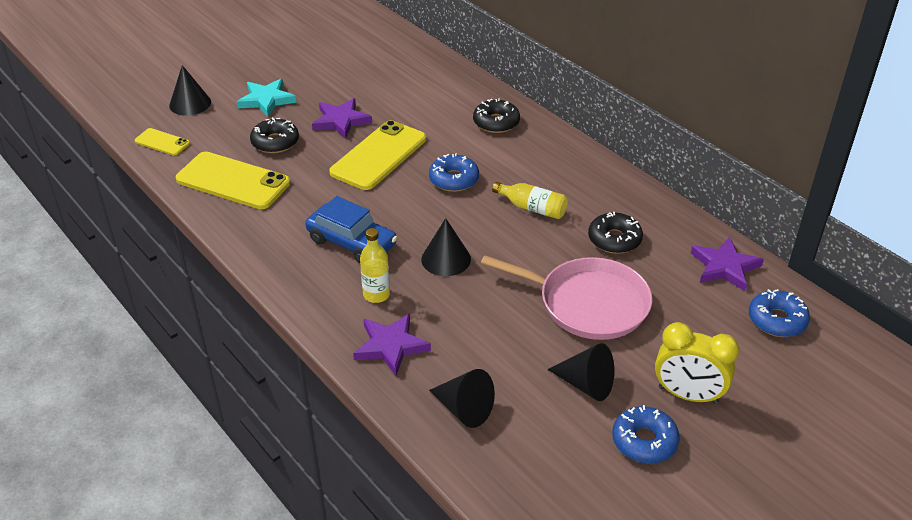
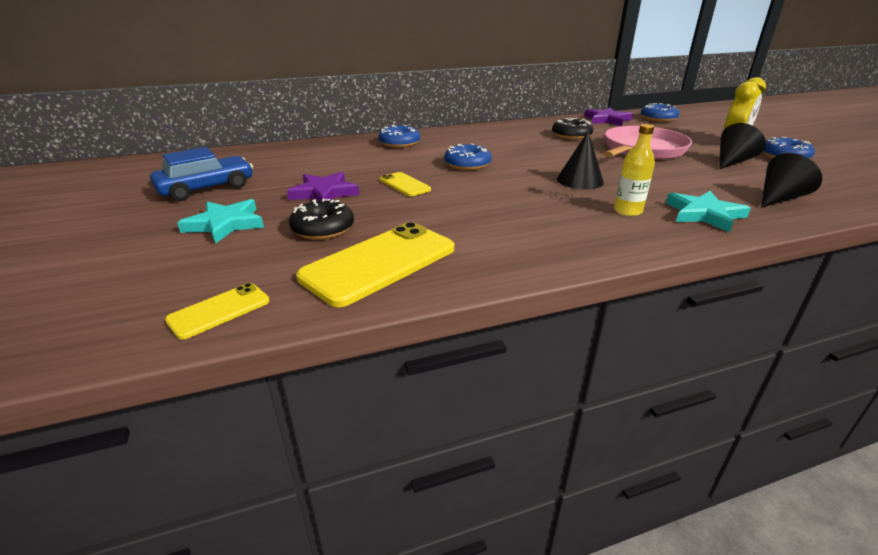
camera: 70 degrees left, 10 degrees down
black cone [169,65,211,116] -> none
blue car [305,196,397,263] -> blue car moved to [150,147,253,201]
yellow phone [329,120,426,190] -> yellow phone [380,172,431,196], size x0.51
purple star [353,313,431,376] -> turquoise star [666,191,751,232]
black donut [473,98,520,133] -> blue donut [378,125,420,148]
yellow bottle [492,182,568,219] -> none

